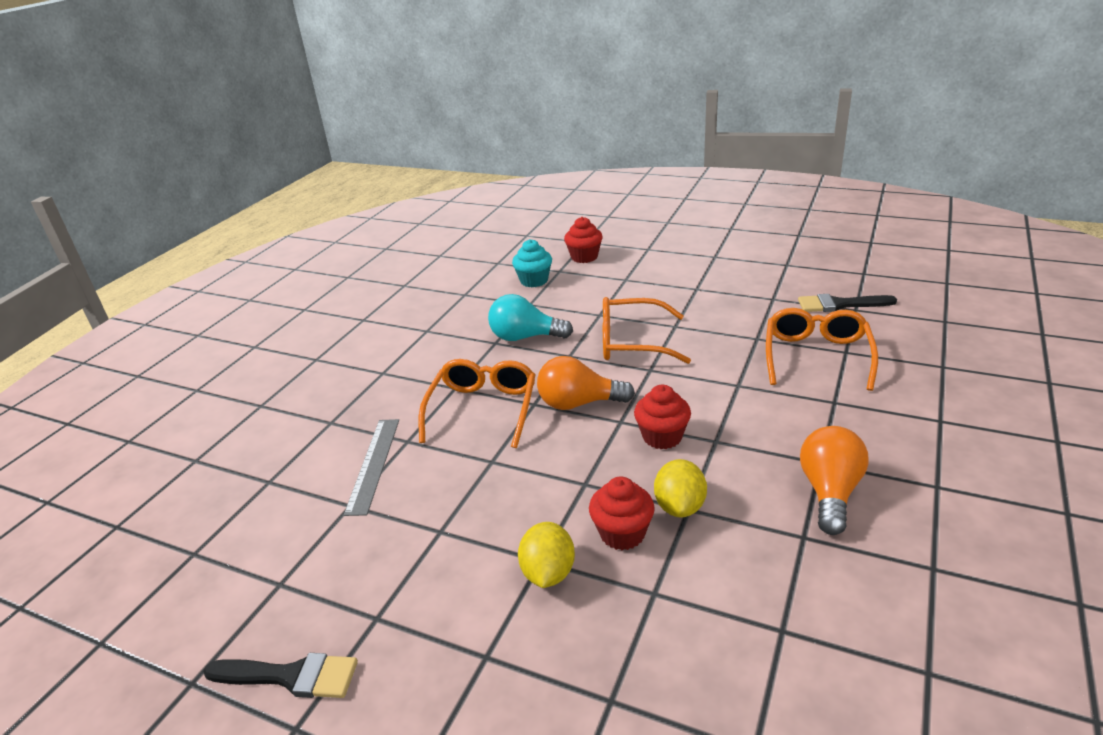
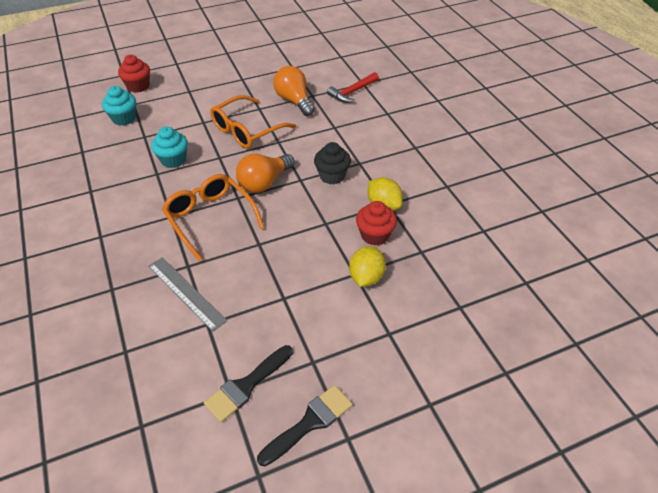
camera: 50 degrees left, 15 degrees up
turquoise light bulb [488,294,573,341] -> turquoise cupcake [151,126,188,168]
yellow lemon [518,522,575,588] -> yellow lemon turned 60 degrees clockwise [349,246,386,287]
red cupcake [634,385,691,449] -> black cupcake [314,142,351,184]
orange glasses [766,308,878,391] -> red hammer [327,72,379,103]
black brush [798,294,897,312] -> black brush moved to [204,345,293,422]
orange light bulb [800,426,869,535] -> orange light bulb moved to [273,66,315,116]

